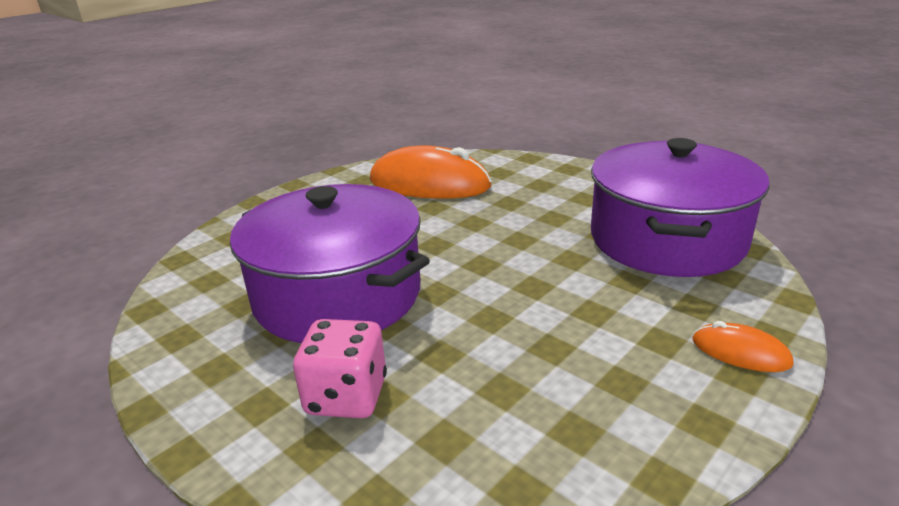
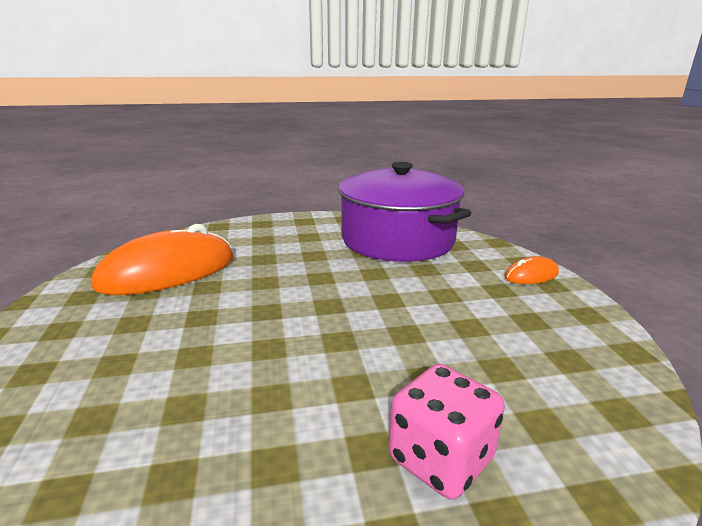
camera: 55 degrees left, 5 degrees down
purple pot [230,184,430,343] -> none

